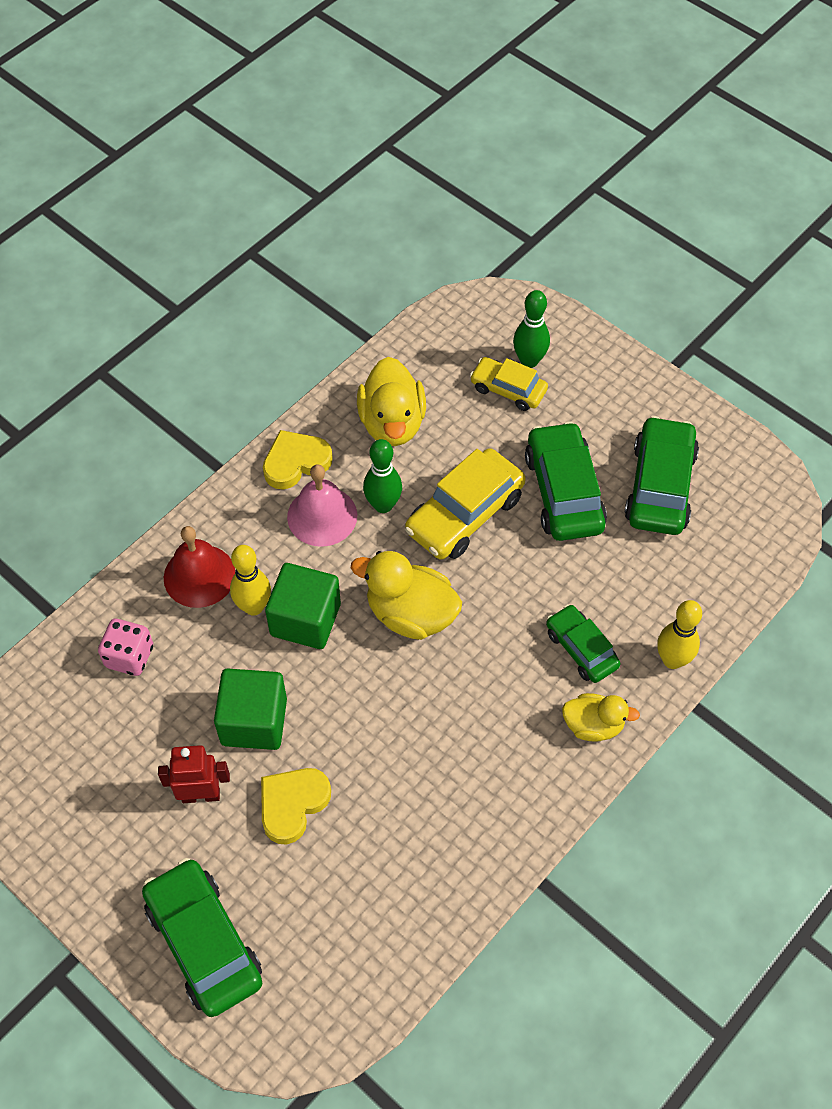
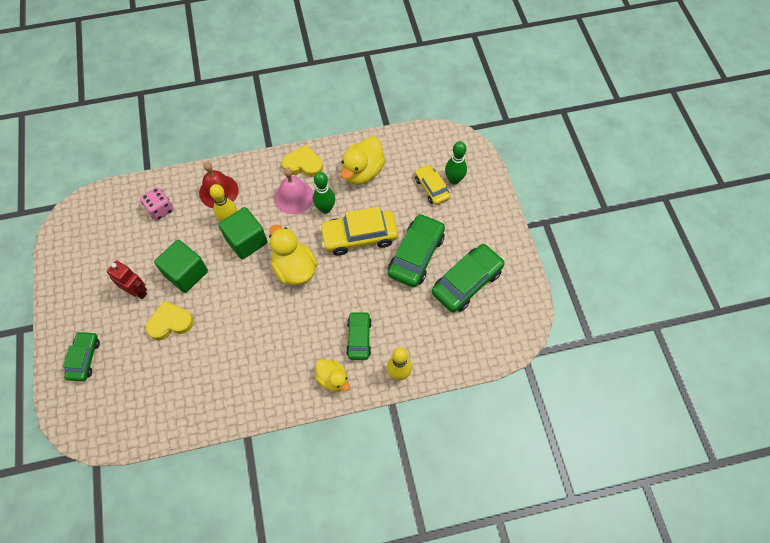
camera: 35 degrees right, 5 degrees up
green car [142,858,262,1017] -> green car [63,331,100,381], size x0.61

